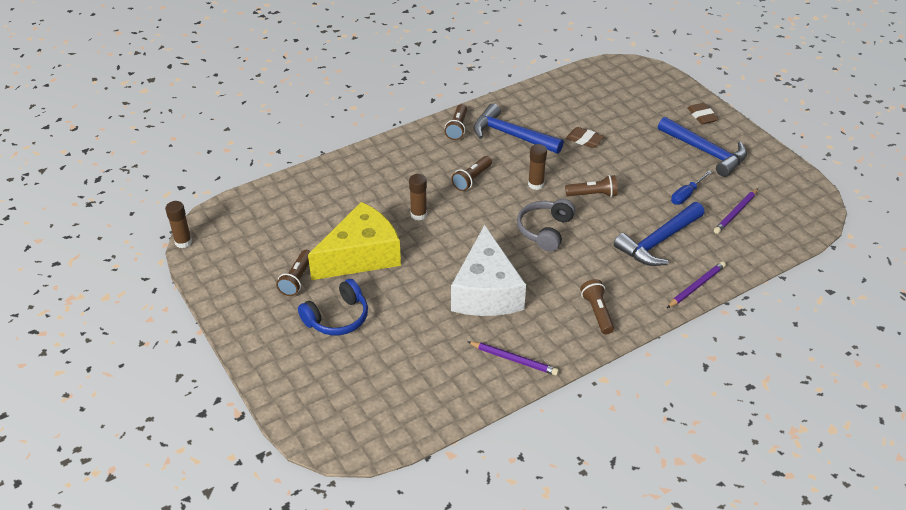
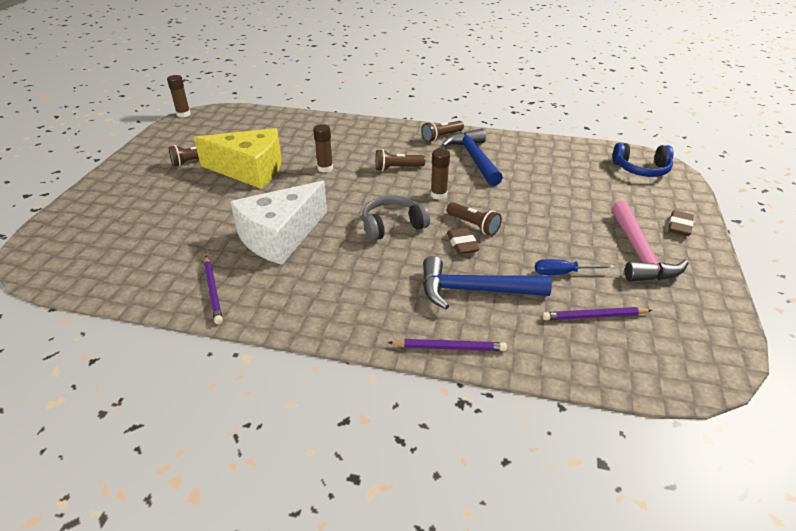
camera: 45 degrees right, 5 degrees down
blue headphones [298,279,368,335] -> blue headphones moved to [613,143,673,177]
brown eraser [566,127,604,148] -> brown eraser moved to [447,228,480,254]
brown flashlight [580,279,614,335] -> none
blue hammer [658,117,747,177] -> pink hammer [611,201,688,282]

